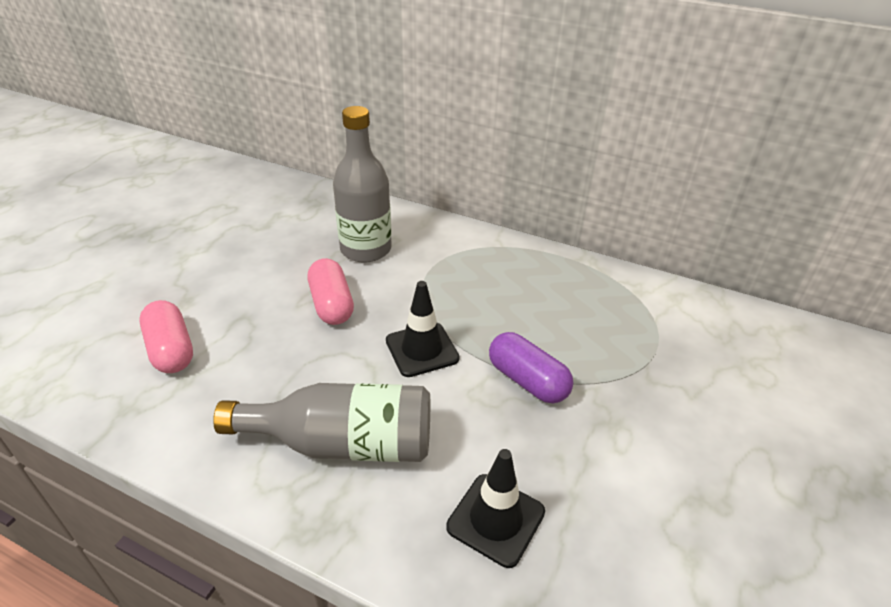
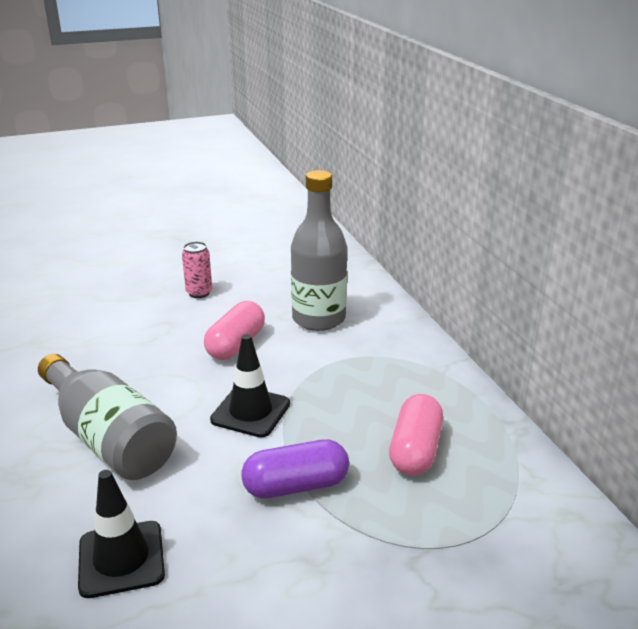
camera: 45 degrees right, 10 degrees down
pink capsule [140,300,193,373] -> pink capsule moved to [389,394,443,476]
purple capsule [489,332,574,403] -> purple capsule turned 75 degrees clockwise [241,439,349,499]
none -> pink can [182,241,212,298]

